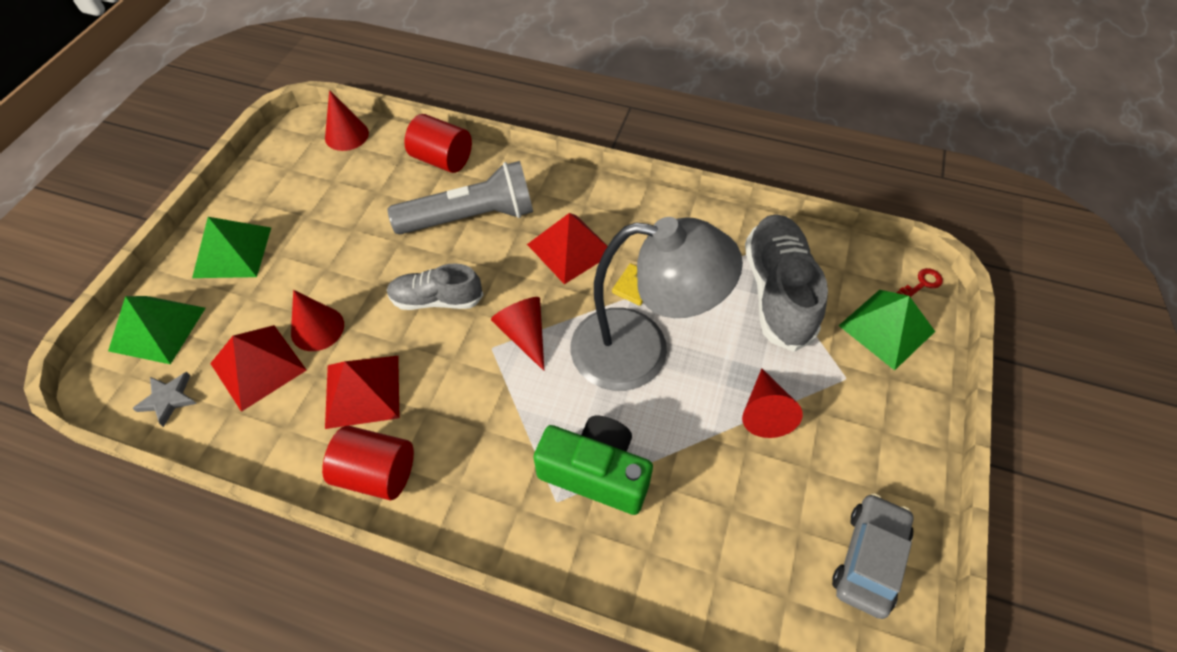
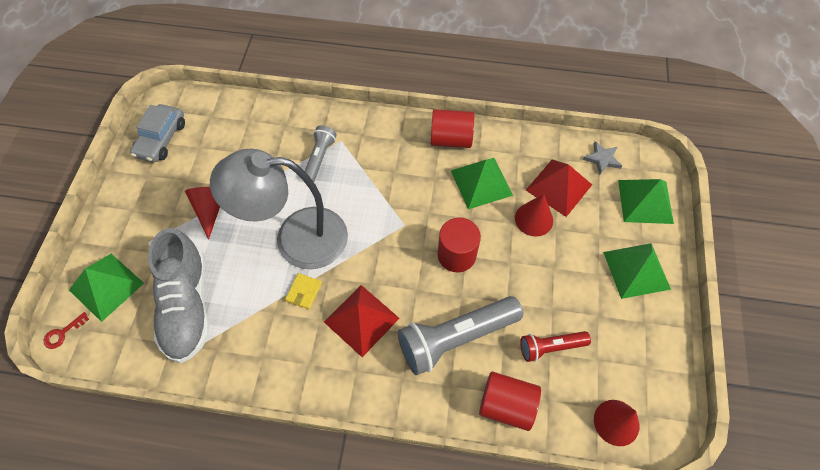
camera: 170 degrees right, 5 degrees up
red pyramid [325,356,400,429] -> green pyramid [451,158,513,209]
grey shoe [387,263,483,310] -> red cylinder [438,218,481,273]
red cone [491,297,544,371] -> none
green camera [533,416,653,515] -> grey flashlight [305,126,337,182]
none -> red flashlight [520,331,591,362]

